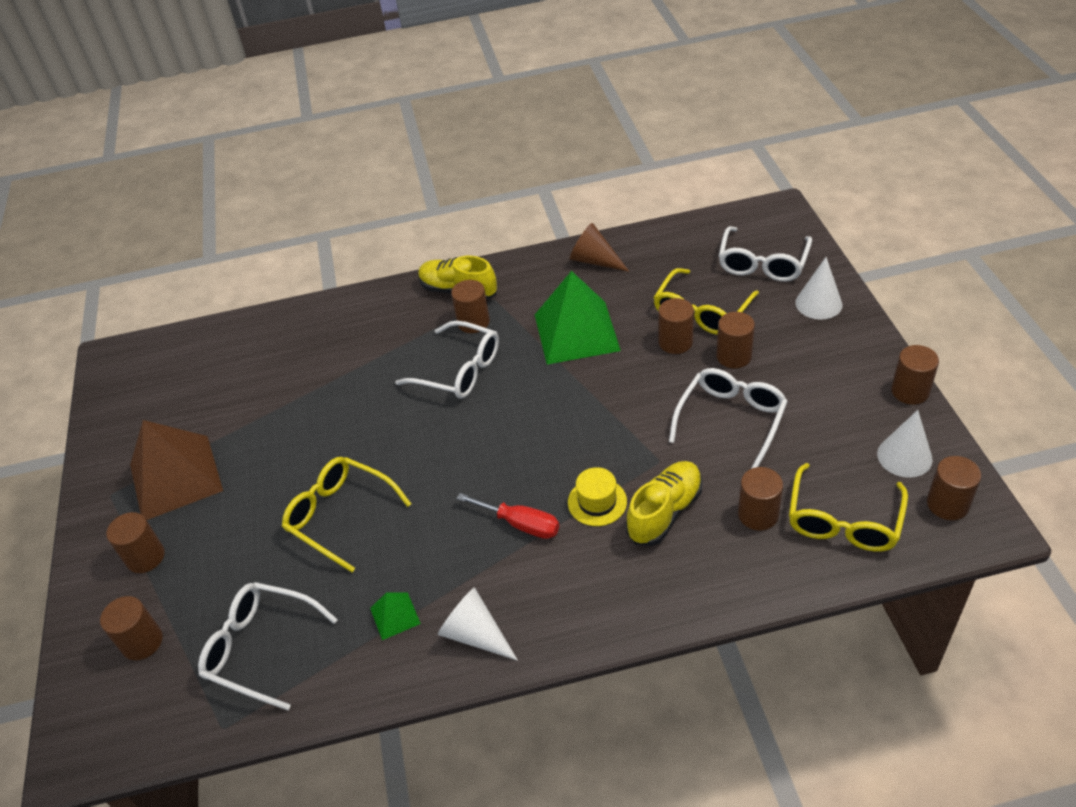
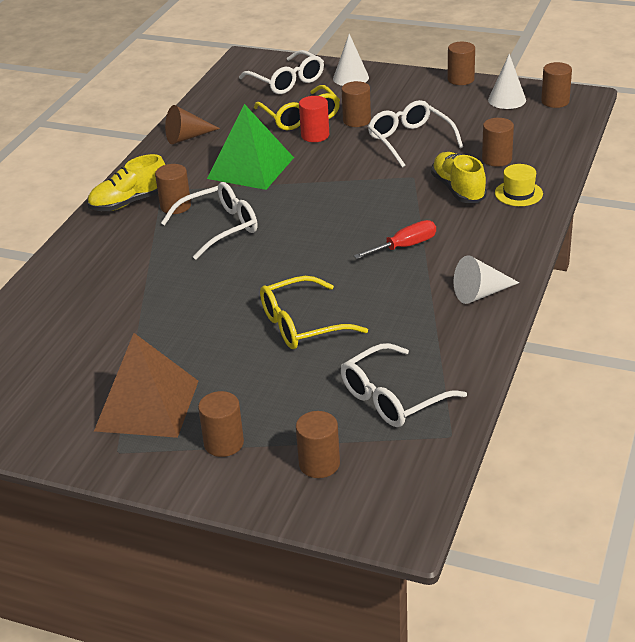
camera: 60 degrees left, 10 degrees down
green pyramid [370,592,421,640] -> none
yellow hat [568,467,627,526] -> yellow hat moved to [495,164,543,206]
brown cylinder [658,298,694,354] -> red cylinder [299,96,329,142]
yellow glasses [789,463,908,552] -> none

